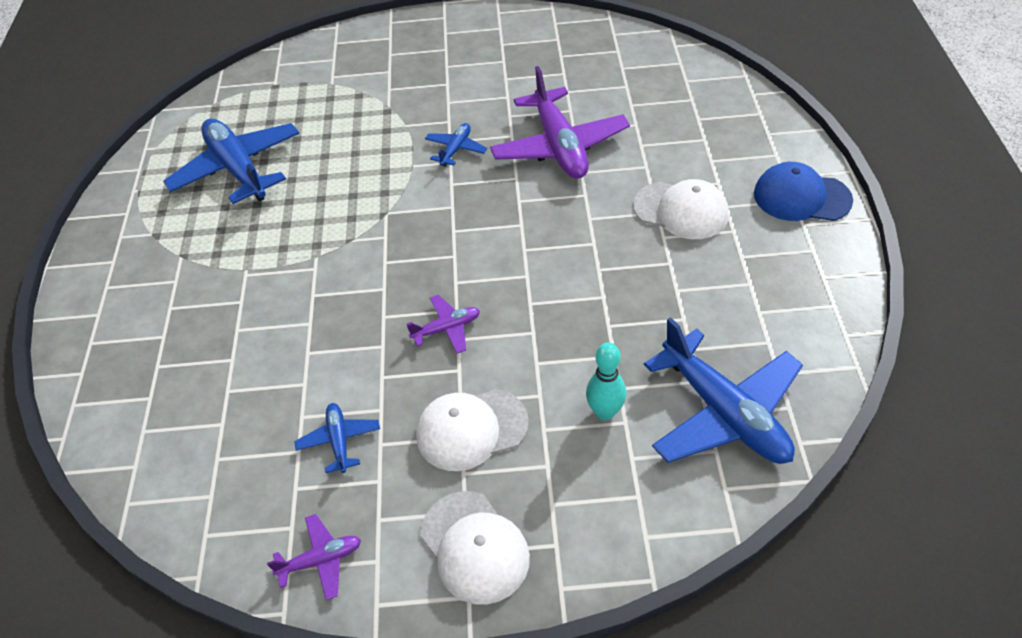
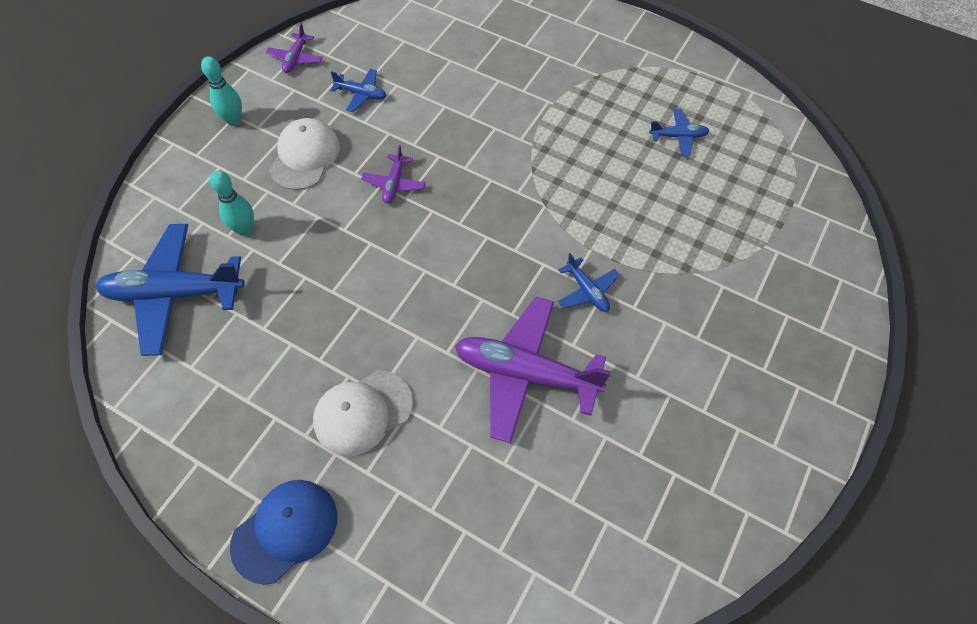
camera: 120 degrees right, 10 degrees up
blue plane [163,118,300,204] -> blue plane [649,109,709,157], size x0.47
white cap [421,491,530,605] -> turquoise bowling pin [201,56,242,126]

